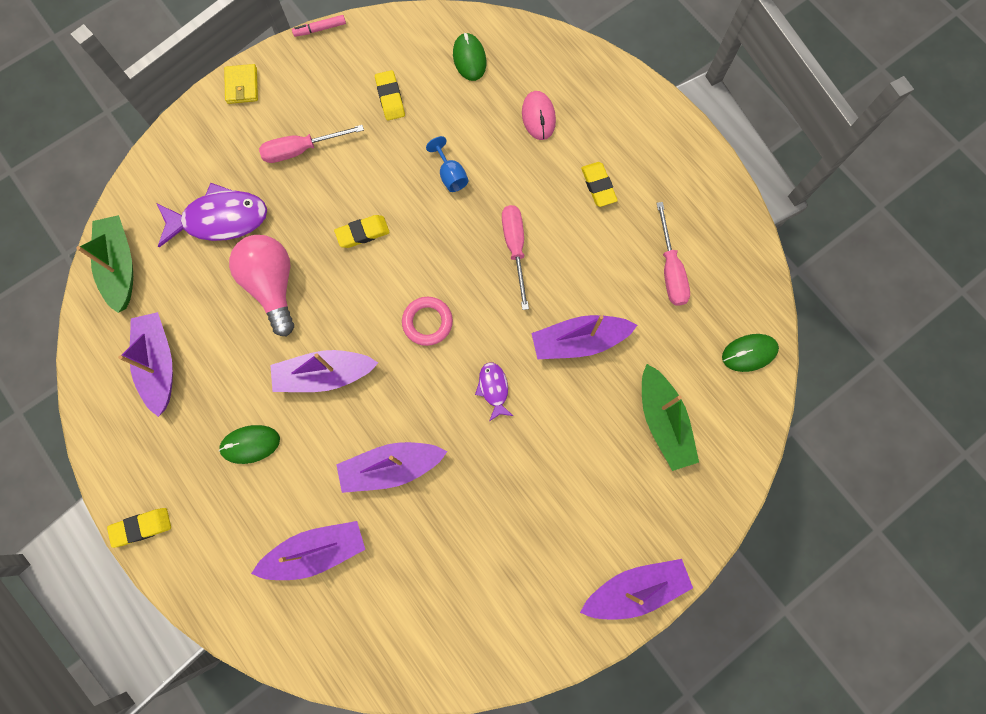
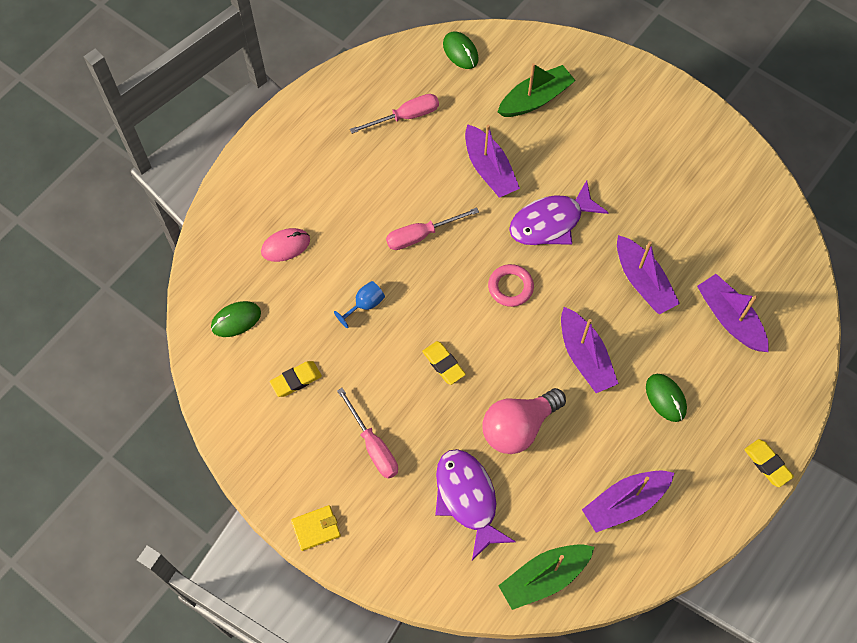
camera: 105 degrees left, 10 degrees down
pink marker [292,15,346,37] -> none
purple fish [475,362,513,421] -> purple fish [509,180,609,245], size x1.99
purple boat [580,559,693,619] -> none
yellow eraser [581,162,618,207] -> none

